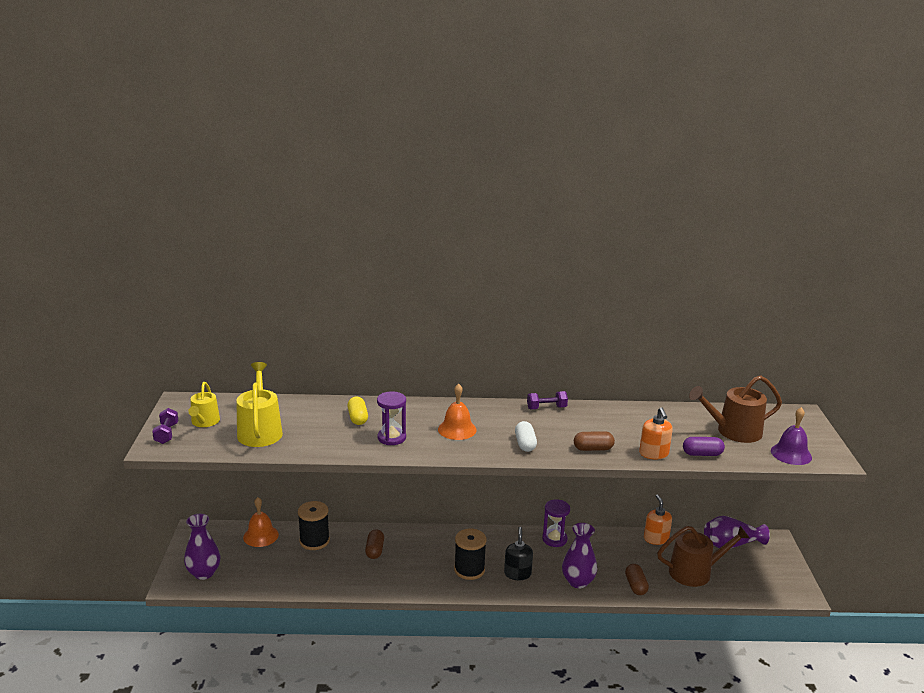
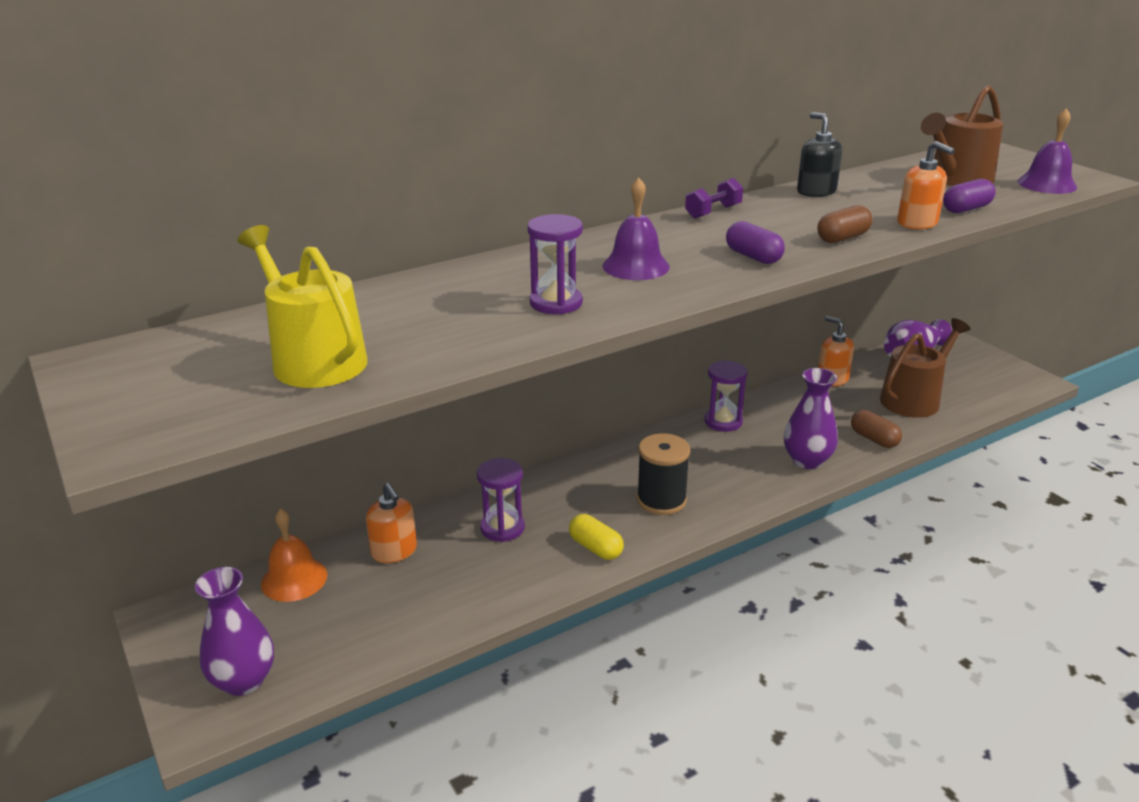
camera: 30 degrees left, 5 degrees up
purple dumbbell [152,408,178,444] -> none
yellow watering can [188,382,220,427] -> none
black spool [298,501,330,550] -> orange soap dispenser [366,483,417,563]
yellow capsule [347,396,368,425] -> yellow capsule moved to [569,514,624,560]
brown capsule [365,529,384,559] -> purple hourglass [477,458,525,542]
orange bell [438,383,477,440] -> purple bell [602,178,670,280]
black soap dispenser [504,527,533,580] -> black soap dispenser moved to [797,112,842,197]
white capsule [515,421,537,452] -> purple capsule [726,221,785,264]

